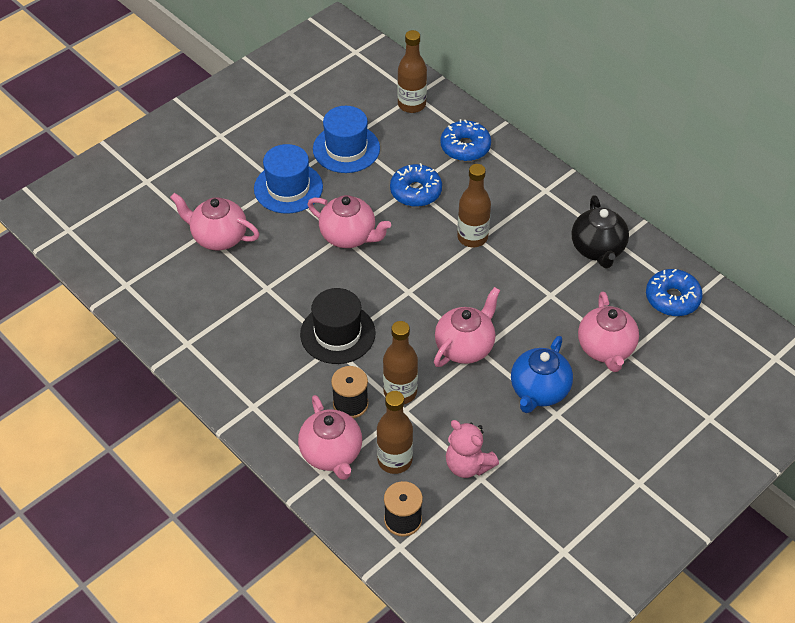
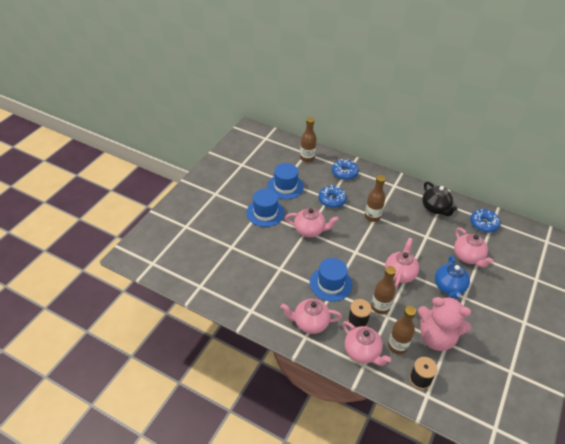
camera: 20 degrees left, 5 degrees down
pink teapot [170,193,260,250] -> pink teapot moved to [281,299,342,334]
black hat [300,288,376,364] -> blue hat [310,258,352,302]
pink teddy bear [446,420,499,478] -> pink teddy bear [418,296,471,351], size x1.65

